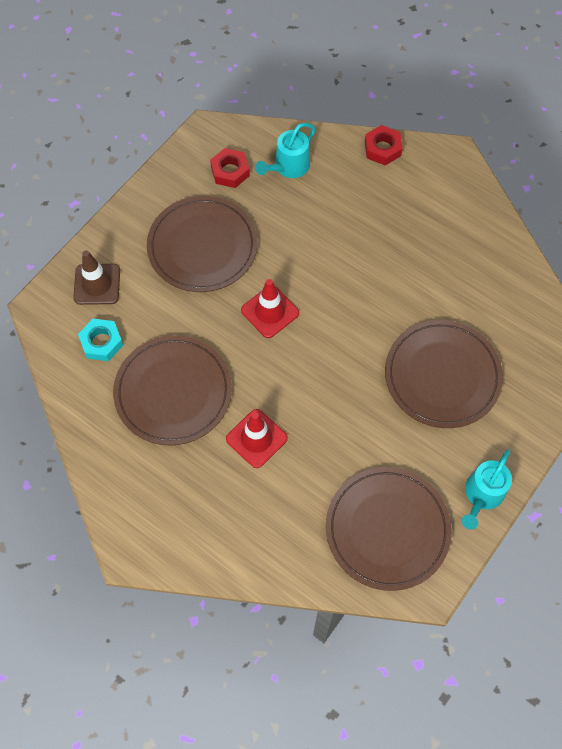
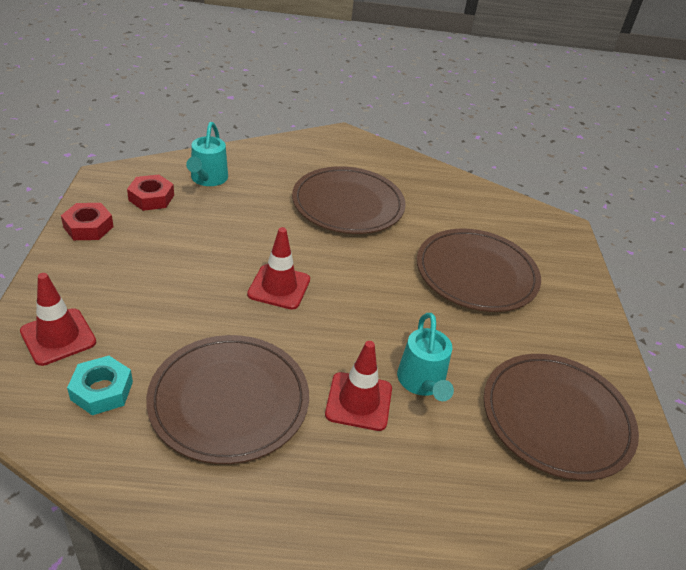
camera: 40 degrees left, 25 degrees down
brown traffic cone [73,250,120,305] -> red traffic cone [20,273,96,366]
brown plate [147,196,257,292] -> brown plate moved to [292,166,406,234]
red nut [365,125,403,165] -> red nut moved to [61,203,114,240]
turquoise watering can [461,449,512,530] -> turquoise watering can moved to [397,313,454,401]

